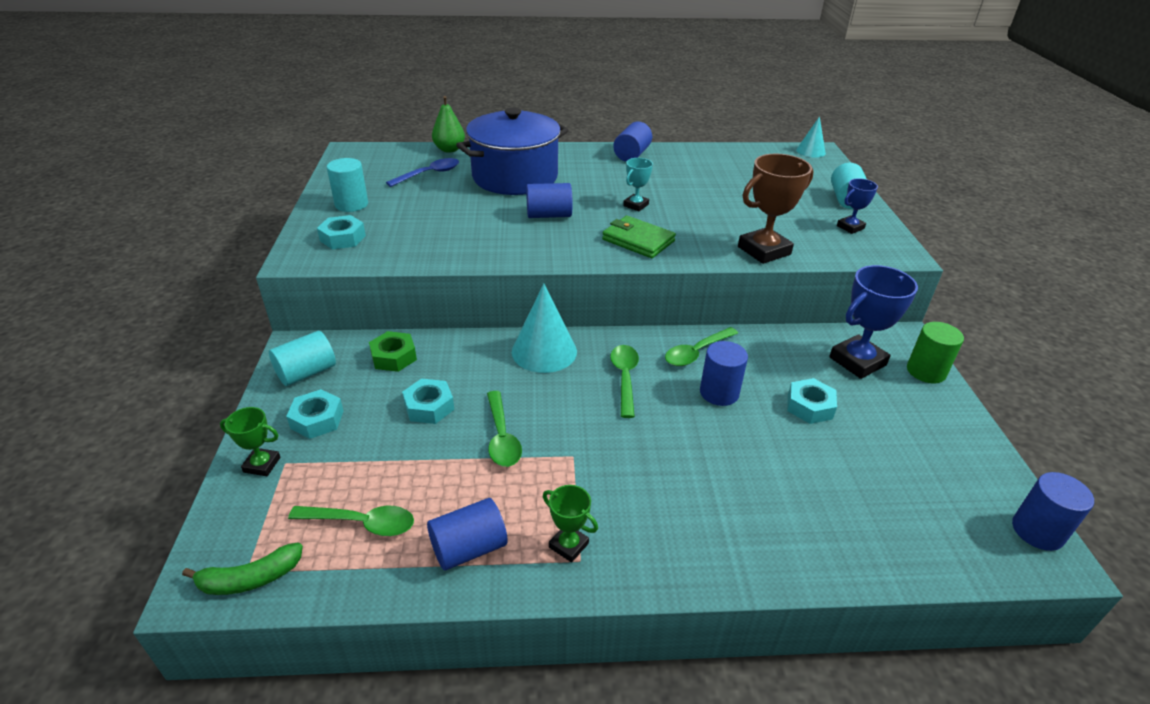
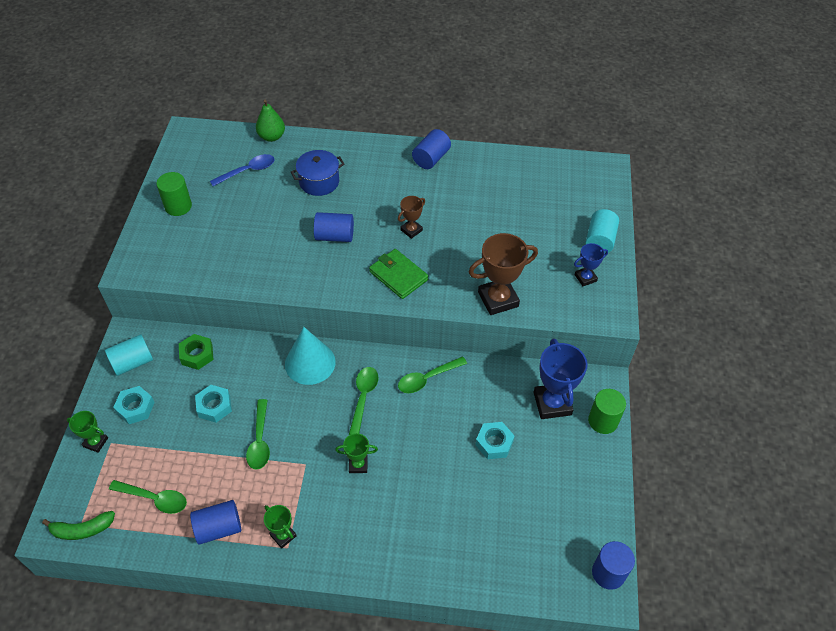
camera: 10 degrees right, 15 degrees up
turquoise nut [317,215,366,249] -> none
turquoise cylinder [327,158,368,212] -> green cylinder [156,172,192,216]
blue pot [456,108,569,195] -> blue pot [291,150,345,196], size x0.54
turquoise trophy [623,158,653,211] -> brown trophy [398,196,425,239]
blue cylinder [700,341,748,406] -> none
turquoise cone [796,116,826,157] -> none
blue trophy [829,265,918,379] -> blue trophy turned 75 degrees counterclockwise [534,338,588,419]
none -> green trophy [335,433,378,473]

